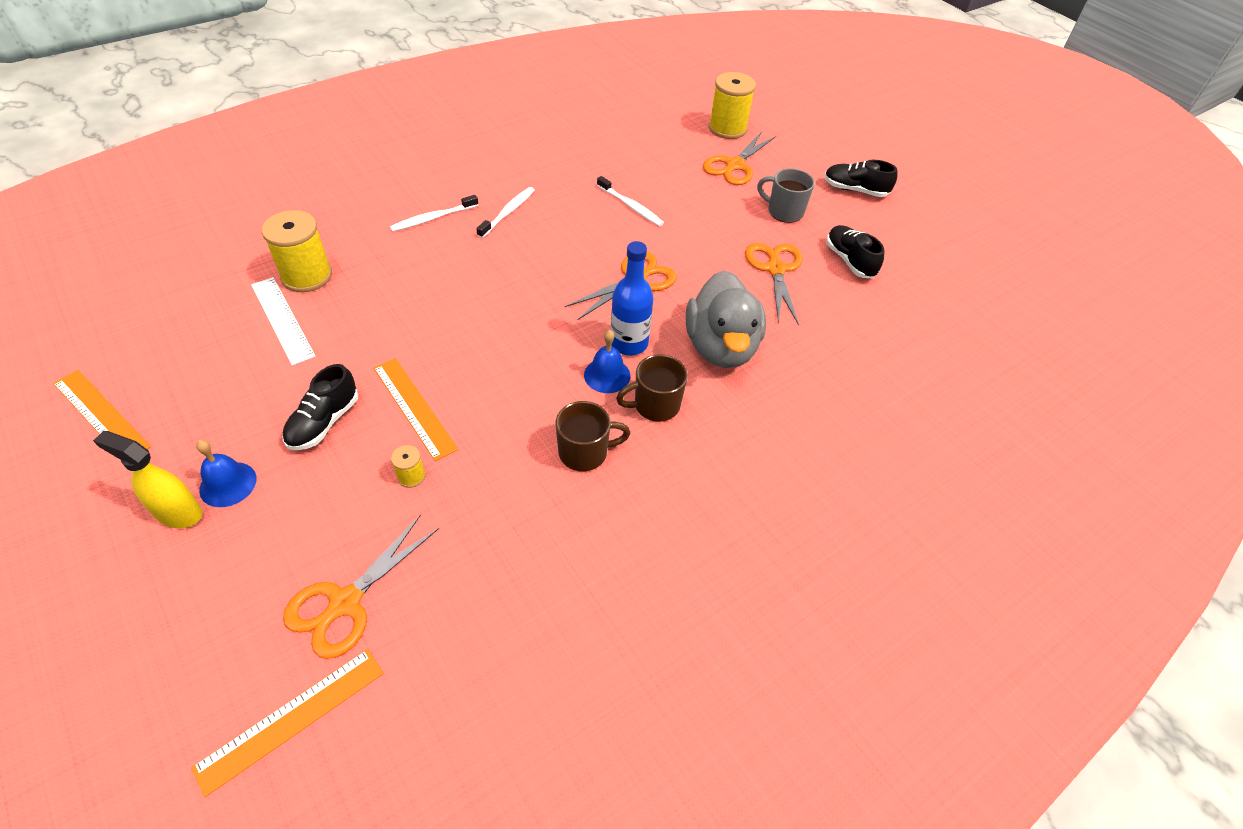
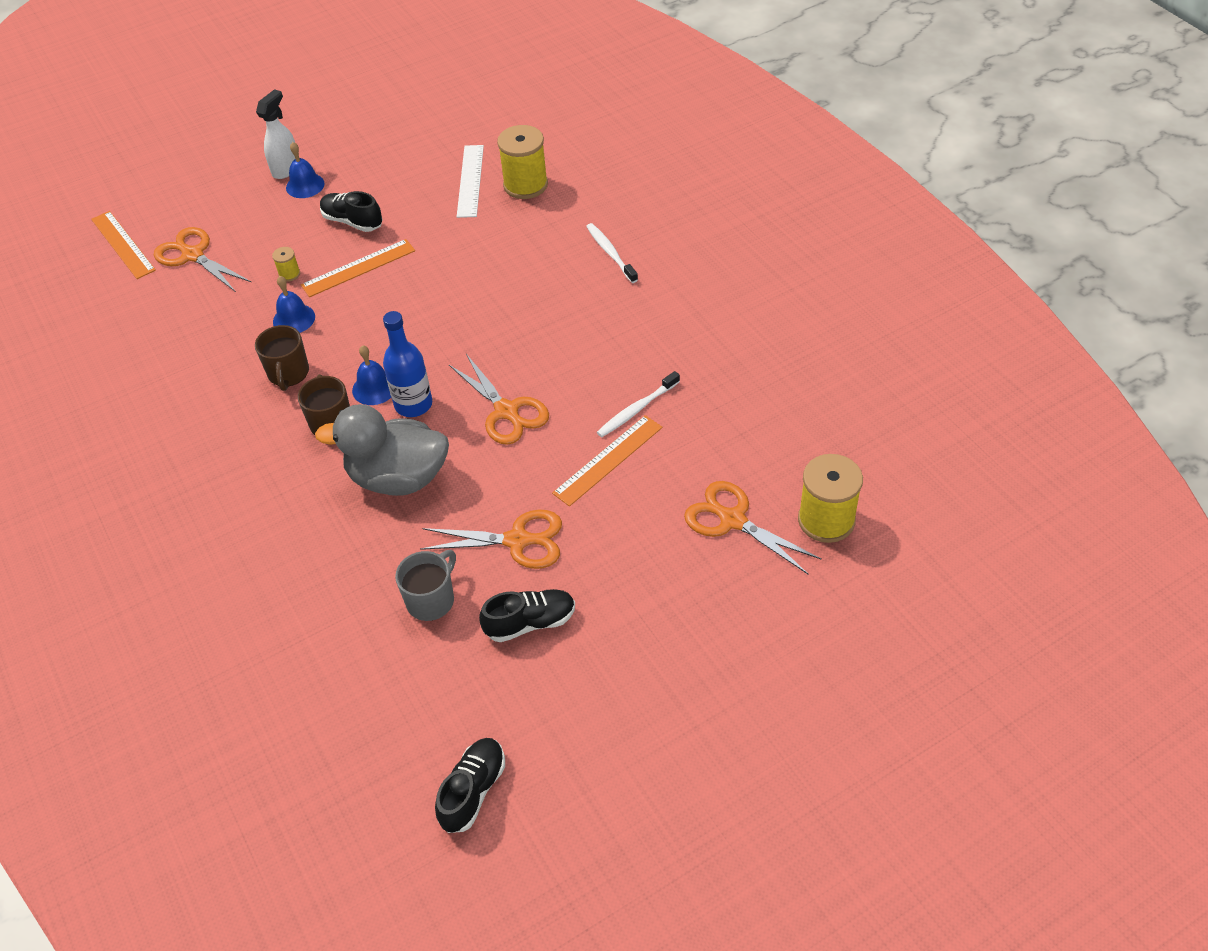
camera: 100 degrees right, 0 degrees up
orange ruler [53,370,151,449] -> orange ruler moved to [552,415,662,506]
yellow spray bottle [93,431,202,528] -> white spray bottle [256,89,295,179]
white ruler [251,277,316,365] -> white ruler turned 60 degrees counterclockwise [457,145,484,218]
white toothbrush [476,187,535,238] -> none
grey mug [757,168,815,223] -> grey mug moved to [395,550,456,621]
black shoe [824,160,897,197] -> black shoe moved to [435,738,505,833]
none -> blue bell [273,276,315,333]

